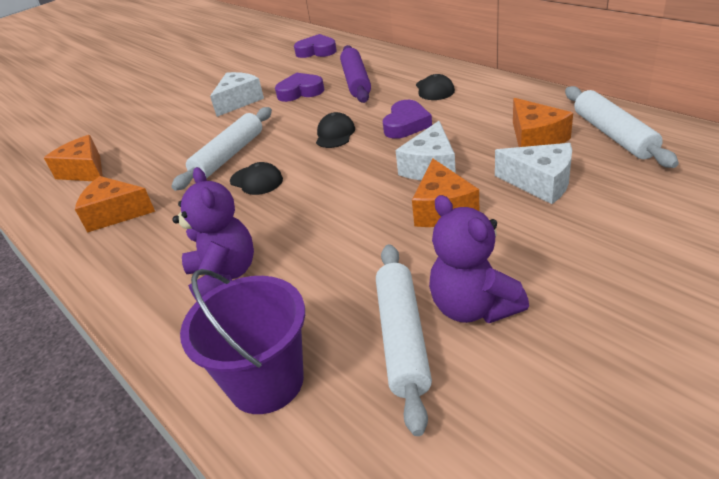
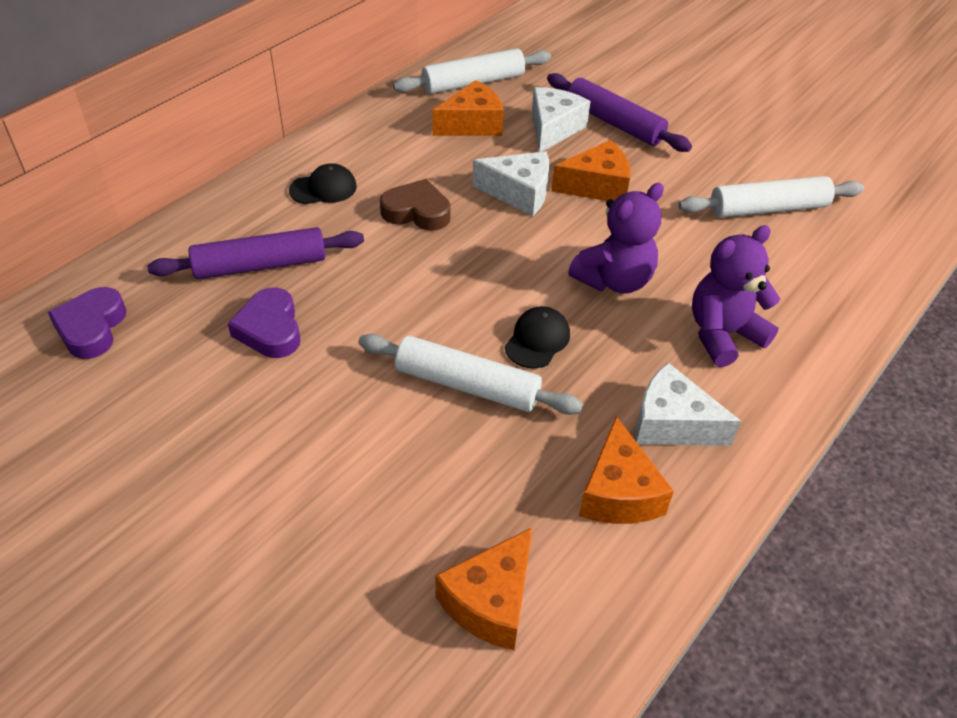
camera: 105 degrees left, 10 degrees up
purple bucket [180,269,305,414] -> none
white cheese [210,72,264,117] -> white cheese moved to [636,363,741,446]
black cap [316,112,355,148] -> none
purple heart [383,100,432,139] -> brown heart [380,179,450,231]
purple teddy bear [429,195,529,323] -> purple teddy bear moved to [568,183,664,294]
none -> purple rolling pin [547,73,692,152]

